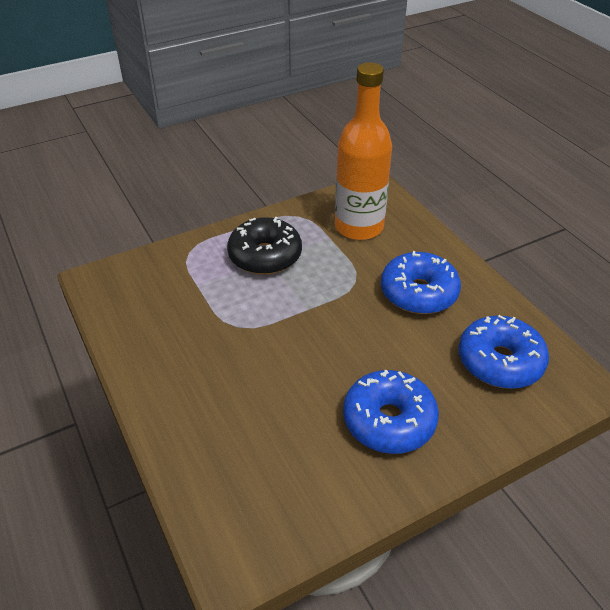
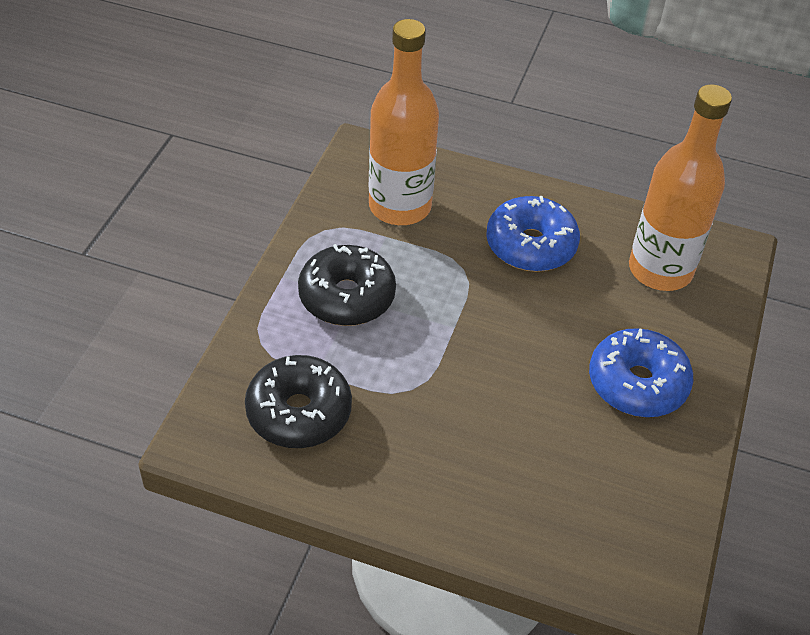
camera: 45 degrees left, 5 degrees up
blue donut [458,315,549,389] -> orange bottle [629,84,732,291]
none -> black donut [245,355,352,448]

